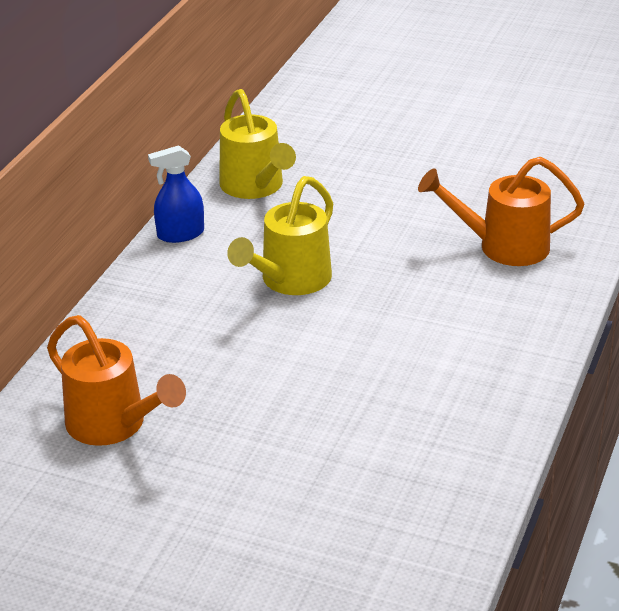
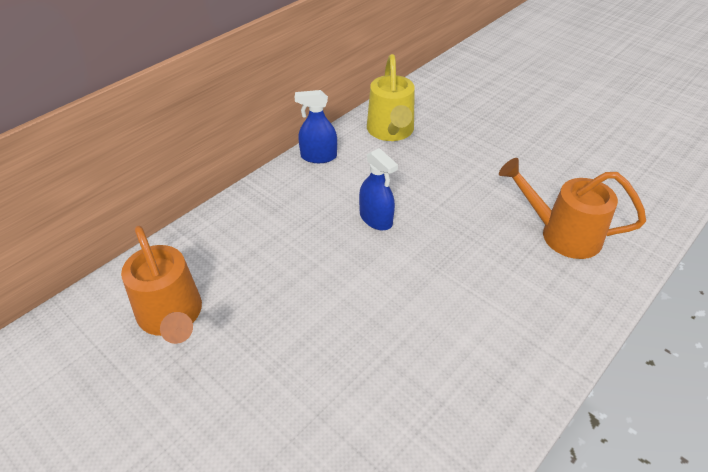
camera: 20 degrees right, 10 degrees up
yellow watering can [227,176,333,295] -> blue spray bottle [359,148,398,230]

